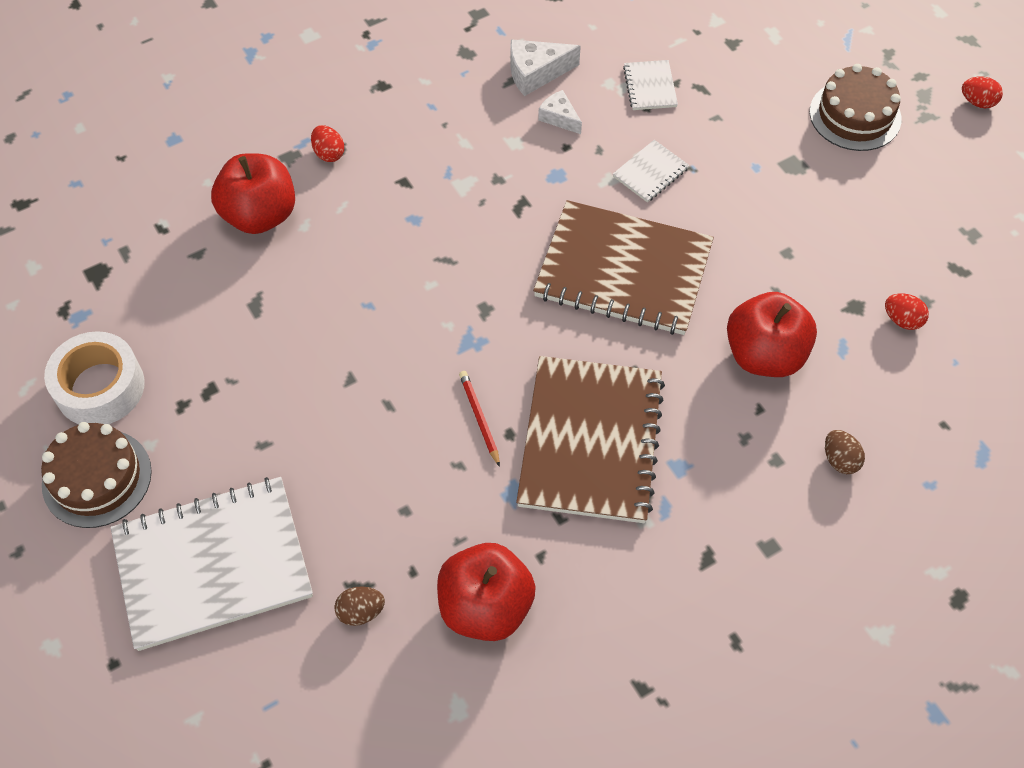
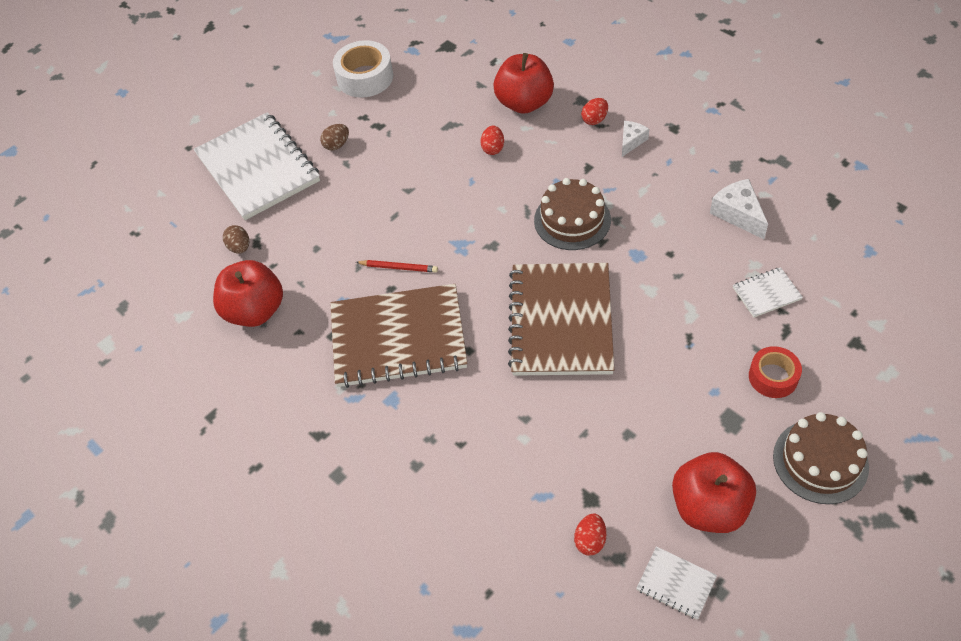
camera: 80 degrees right, 5 degrees down
brown cake [41,422,152,528] -> brown cake moved to [534,178,611,250]
red pencil [459,371,500,467] -> red pencil turned 45 degrees clockwise [356,260,438,273]
white cheese [538,90,582,134] -> white cheese moved to [622,121,649,157]
white notebook [613,140,689,203] -> white notebook moved to [636,546,717,620]
red apple [727,292,817,377] -> red apple moved to [672,452,756,533]
brown egg [825,430,865,474] -> brown egg moved to [320,124,349,151]
red egg [962,76,1003,108] -> red egg moved to [480,126,504,155]
none -> red tape [749,346,802,398]

